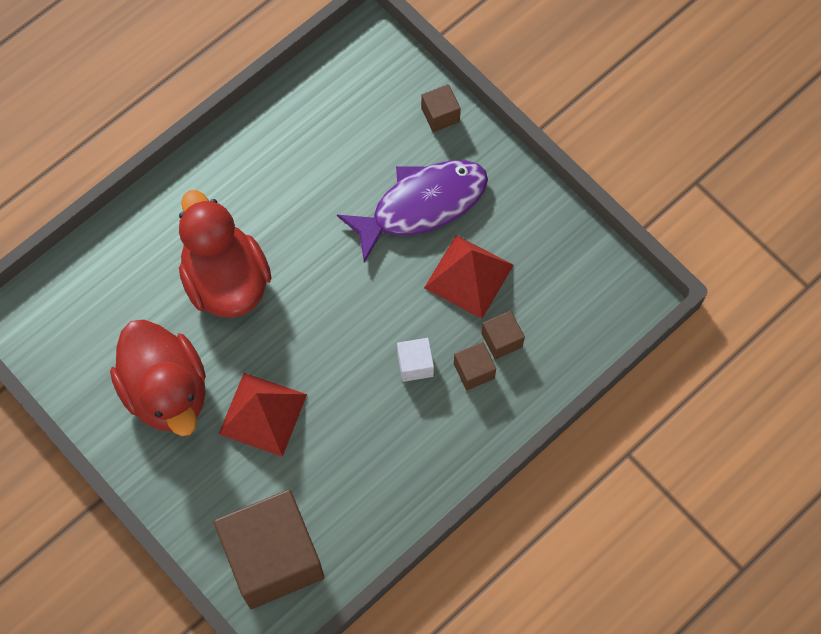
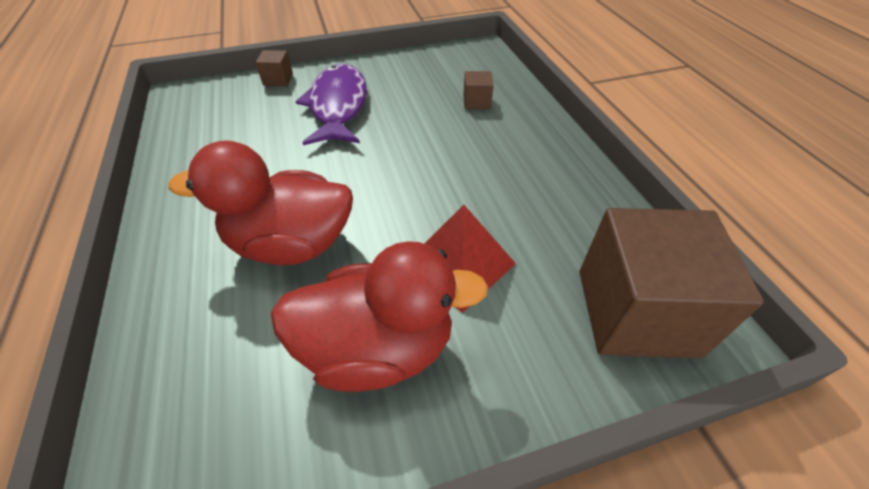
camera: 65 degrees left, 20 degrees down
white cube [397,338,434,382] -> none
red pyramid [424,235,514,319] -> none
brown cube [454,342,496,390] -> none

